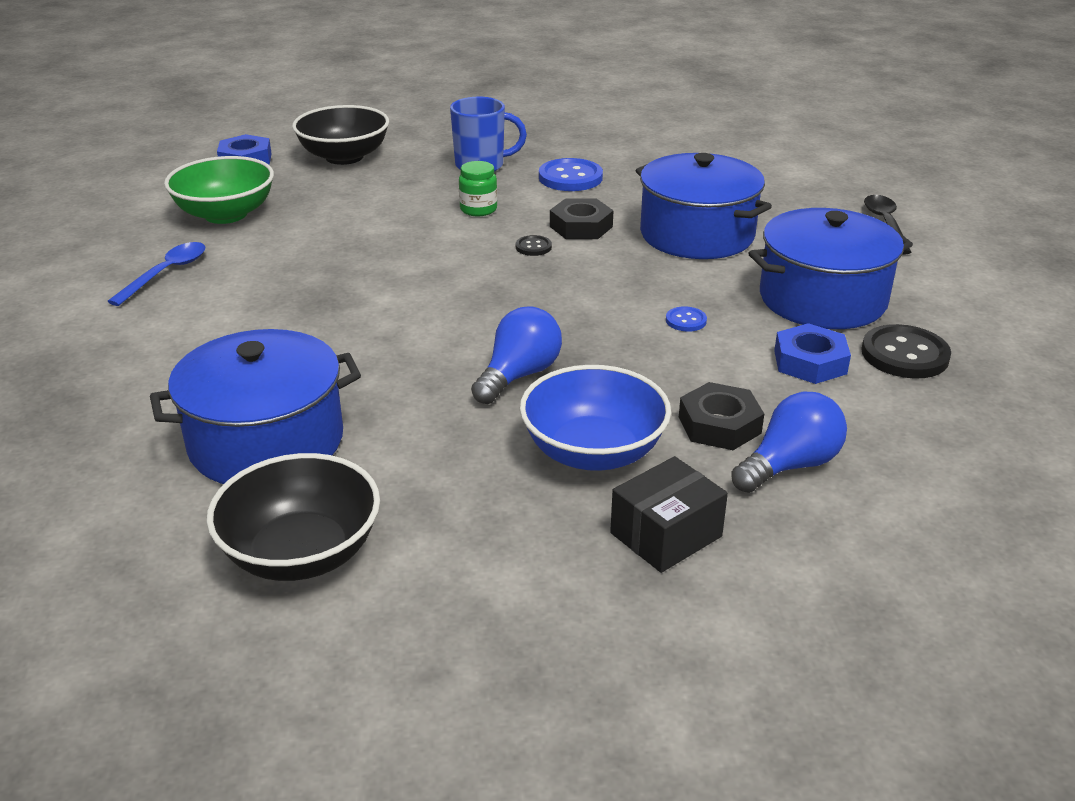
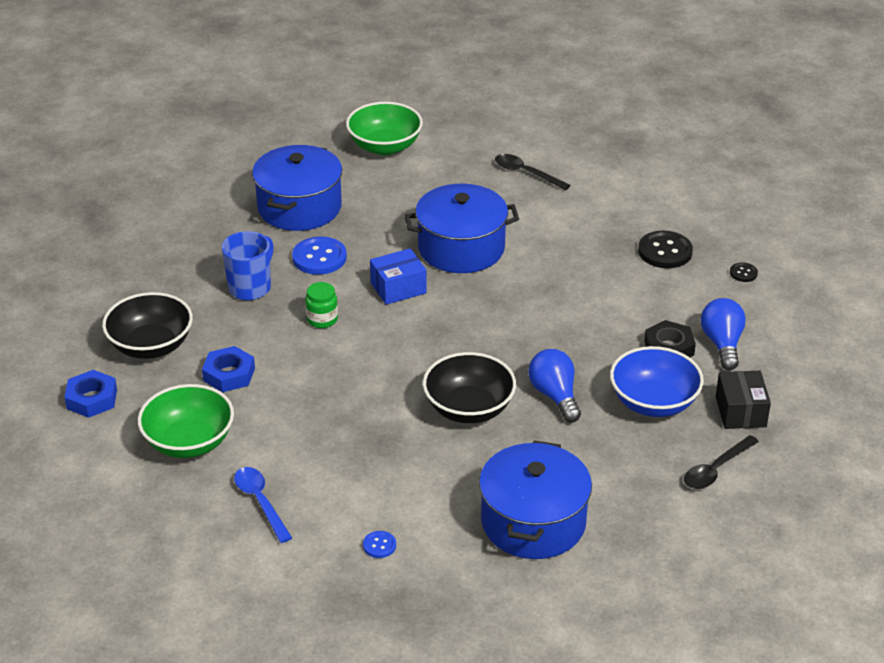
camera: 55 degrees left, 5 degrees up
black bowl [207,453,380,581] -> black bowl moved to [423,352,516,423]
black button [516,235,552,256] -> black button moved to [730,262,758,282]
black nut [550,198,613,239] -> blue box [370,248,427,305]
blue button [666,306,707,332] -> blue button moved to [363,531,396,558]
blue pot [748,208,913,329] -> blue pot moved to [252,145,342,231]
blue nut [774,323,851,384] -> blue nut moved to [202,346,255,392]
none -> green bowl [346,102,423,155]
none -> black spoon [684,435,759,489]

